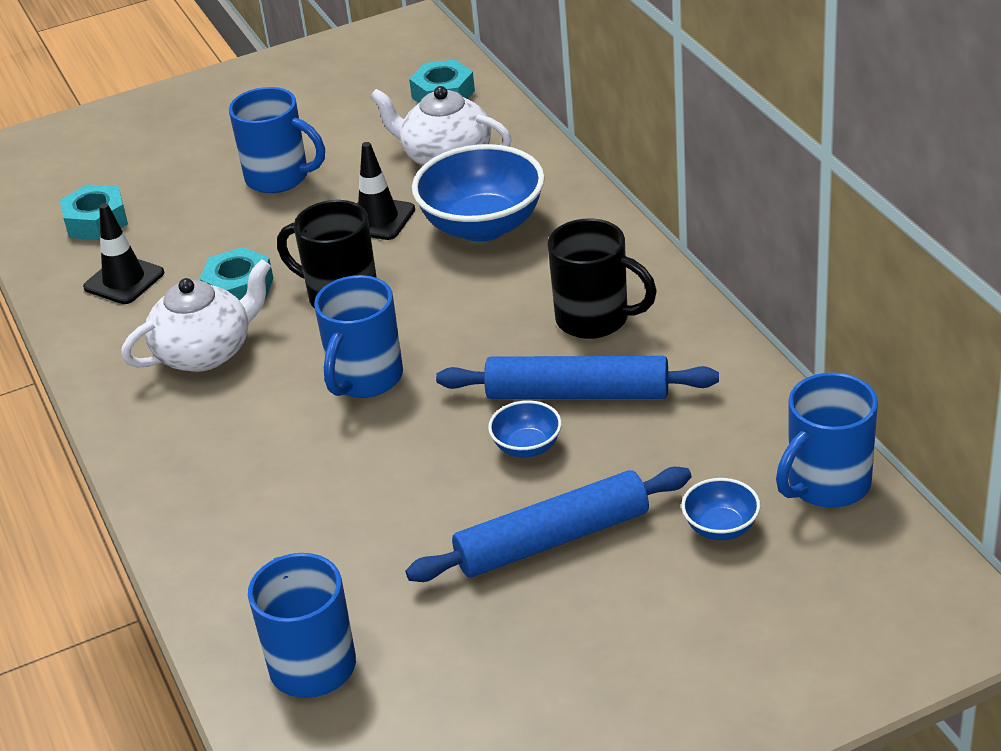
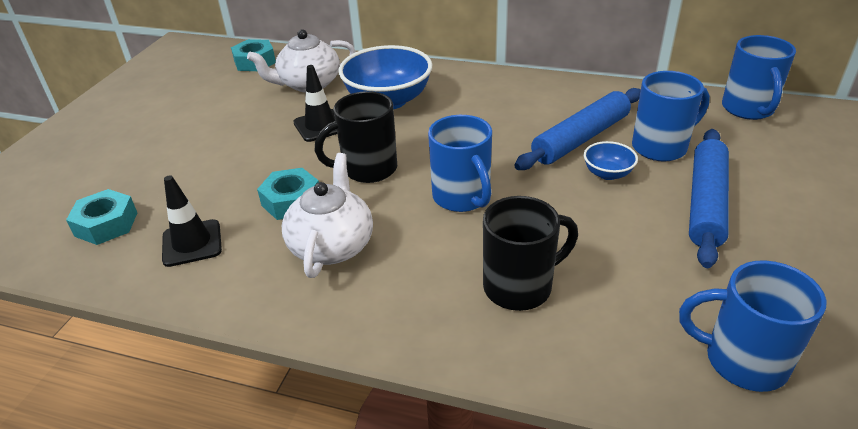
camera: 50 degrees left, 0 degrees up
blue mug [229,87,325,193] -> blue mug moved to [632,71,710,162]
black mug [548,218,657,339] -> black mug moved to [483,196,578,311]
blue bowl [682,478,760,540] -> none

